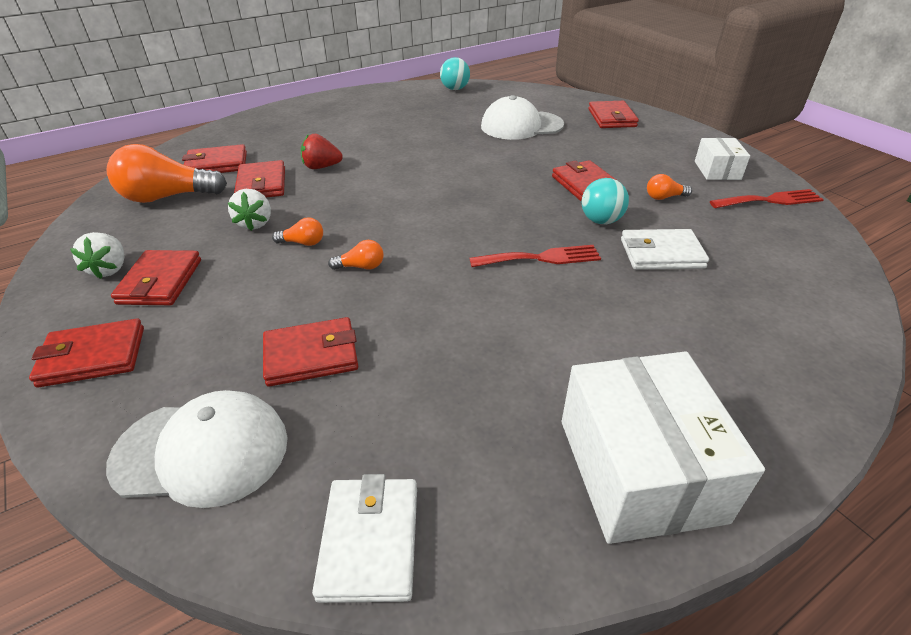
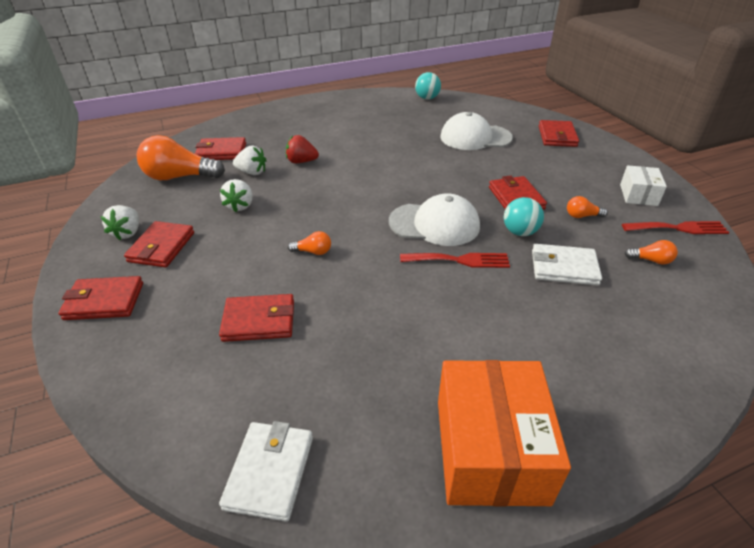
camera: 10 degrees right, 0 degrees up
white cap [106,390,288,508] -> white cap moved to [389,193,480,246]
red wallet [234,160,285,197] -> white strawberry [233,146,267,175]
orange light bulb [272,217,323,246] -> orange light bulb moved to [625,240,678,265]
white box [562,351,765,544] -> orange box [438,360,571,506]

